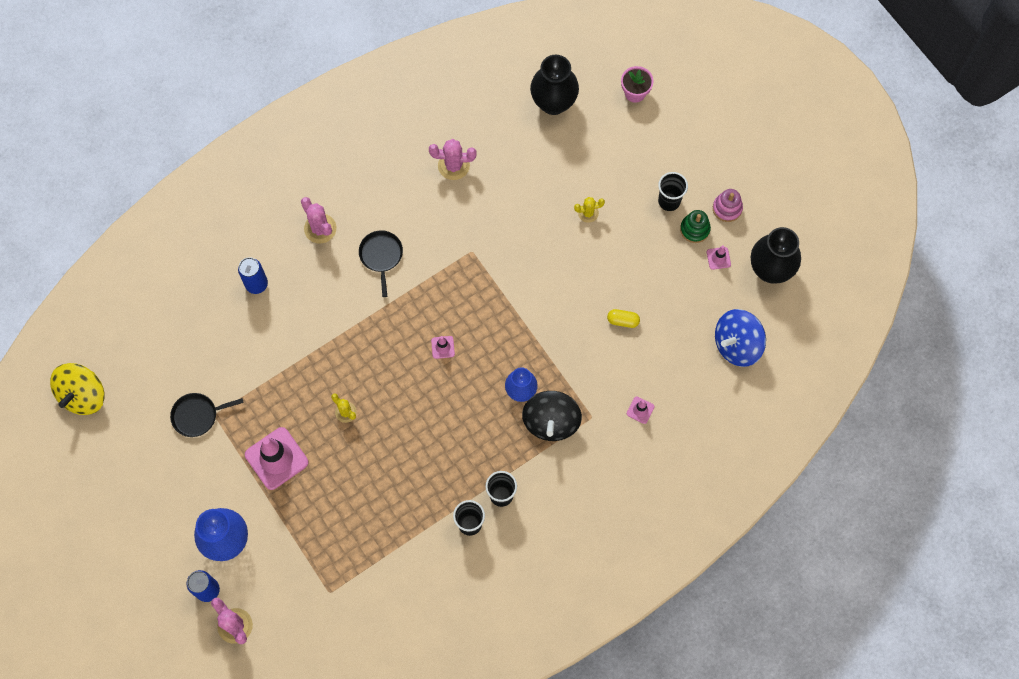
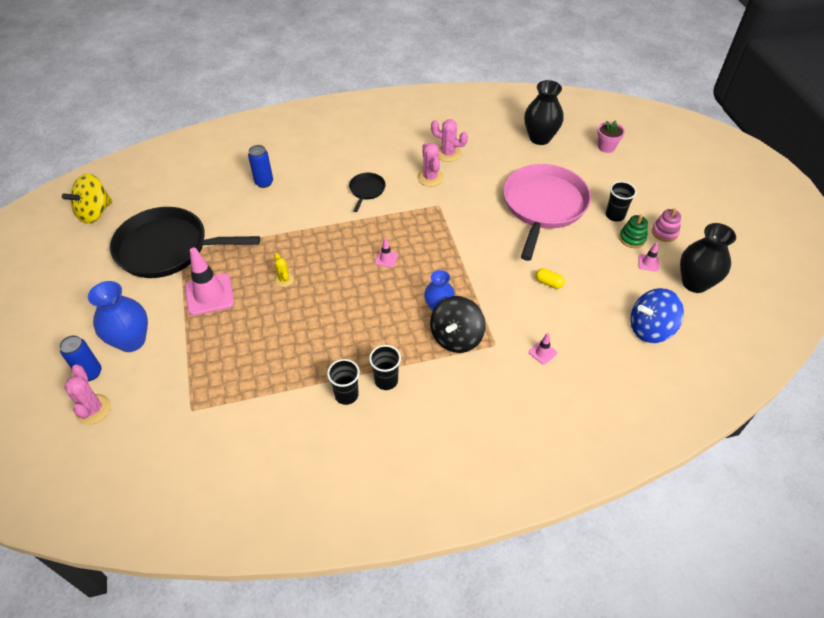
camera: 20 degrees right, 20 degrees down
black pan [170,393,244,437] -> black pan [110,207,260,278], size x2.32
pink cactus [301,197,336,243] -> pink cactus moved to [417,142,444,186]
yellow cactus [574,197,605,223] -> pink pan [503,164,591,261]

